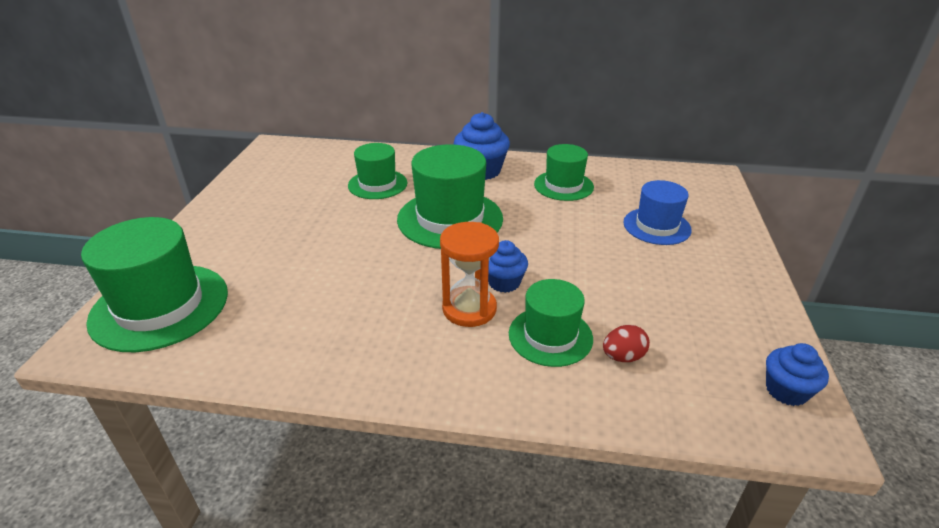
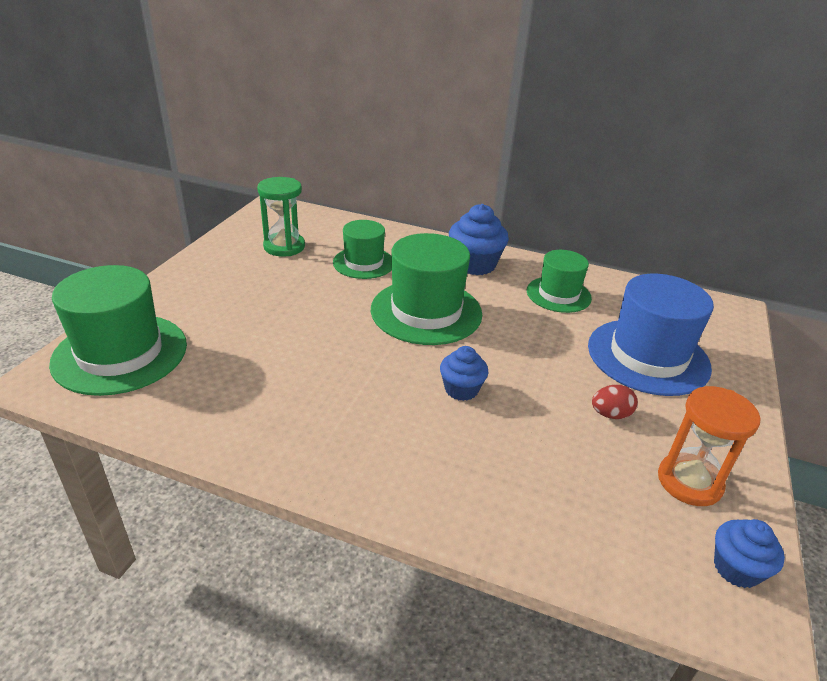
camera: 10 degrees right, 0 degrees up
orange hourglass [440,222,499,327] -> orange hourglass moved to [658,386,761,506]
green hat [509,279,593,367] -> none
red egg [603,325,650,362] -> red egg moved to [592,385,638,419]
blue hat [623,180,692,245] -> blue hat [588,274,714,396], size x1.63
none -> green hourglass [257,177,305,257]

